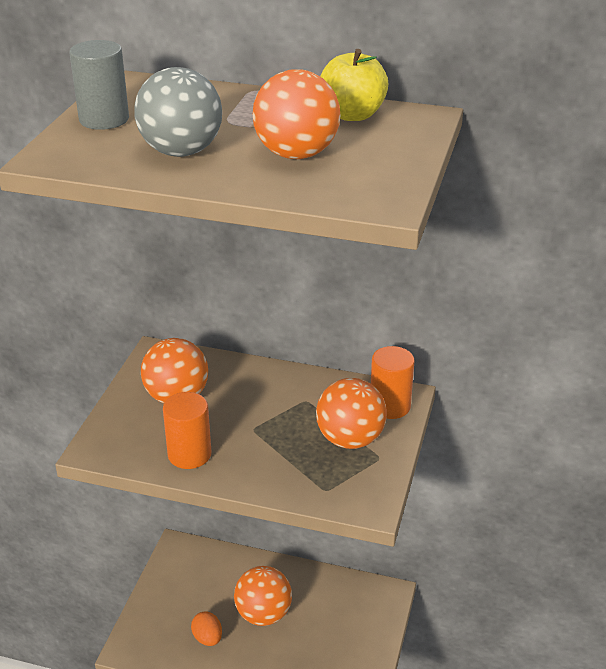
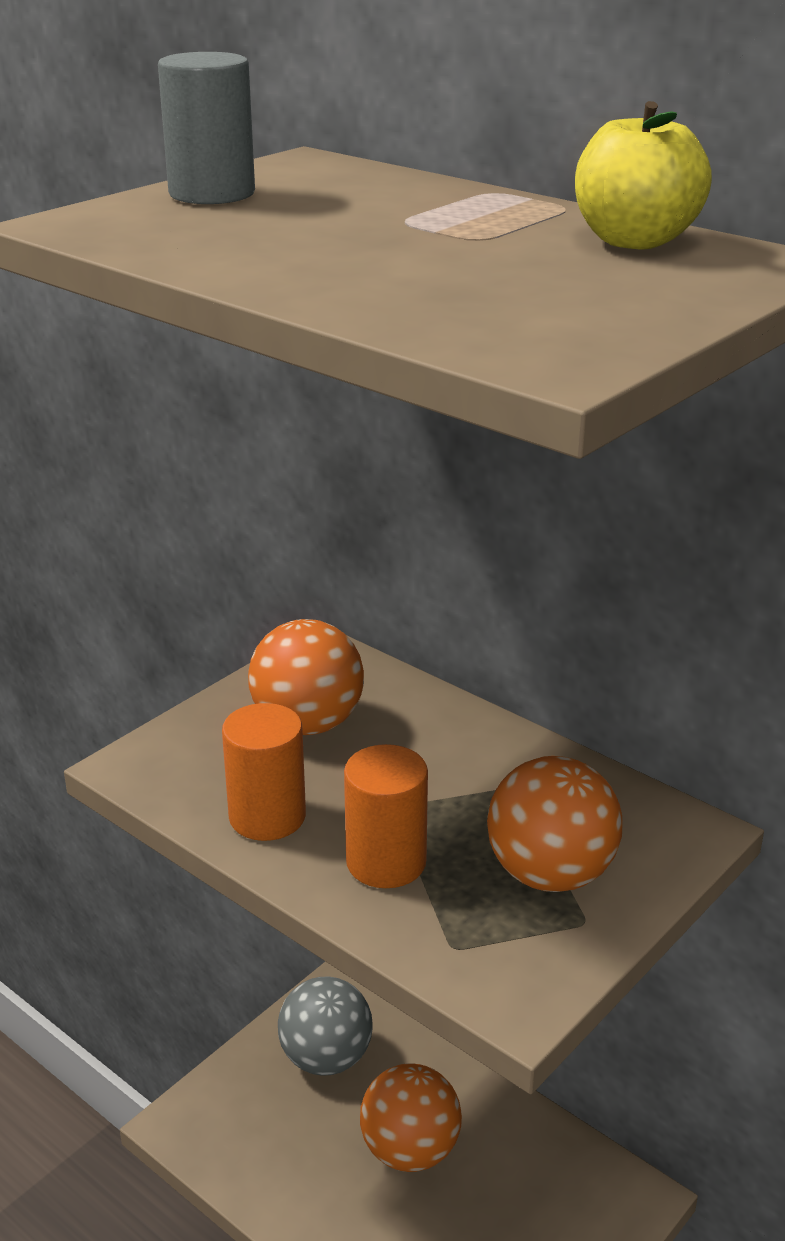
camera: 25 degrees right, 5 degrees down
grey ball [134,67,222,157] -> grey ball moved to [278,977,373,1076]
orange egg [191,611,222,646] -> none
orange ball [253,69,340,159] -> none
orange cylinder [371,346,415,419] -> orange cylinder moved to [344,744,428,888]

